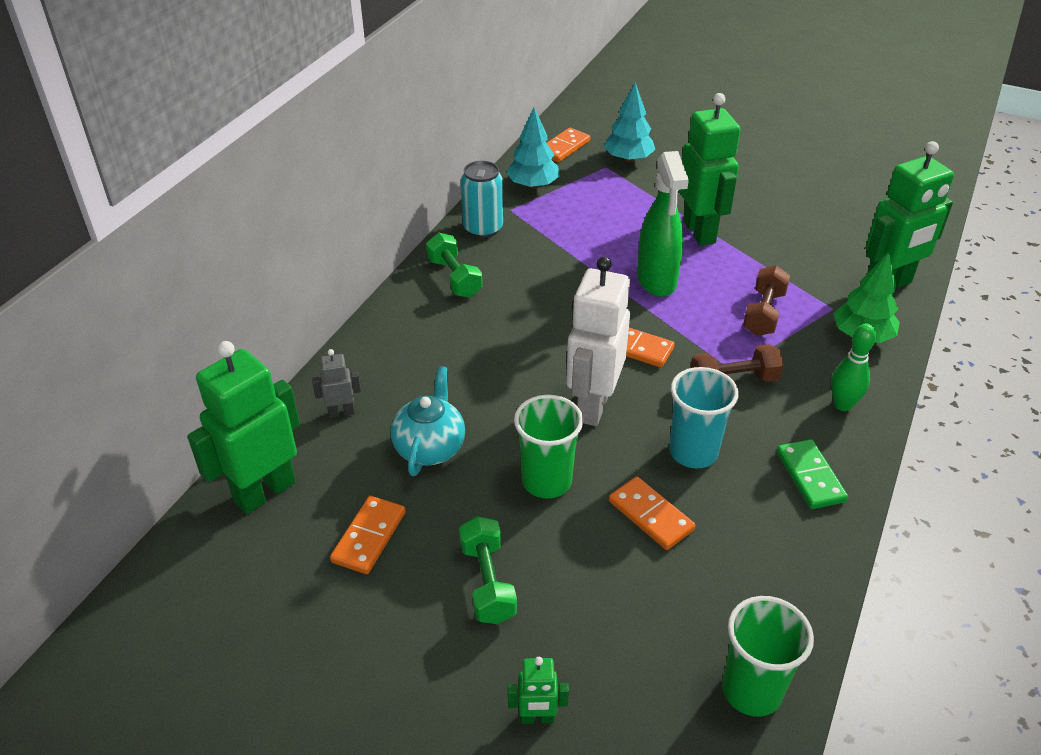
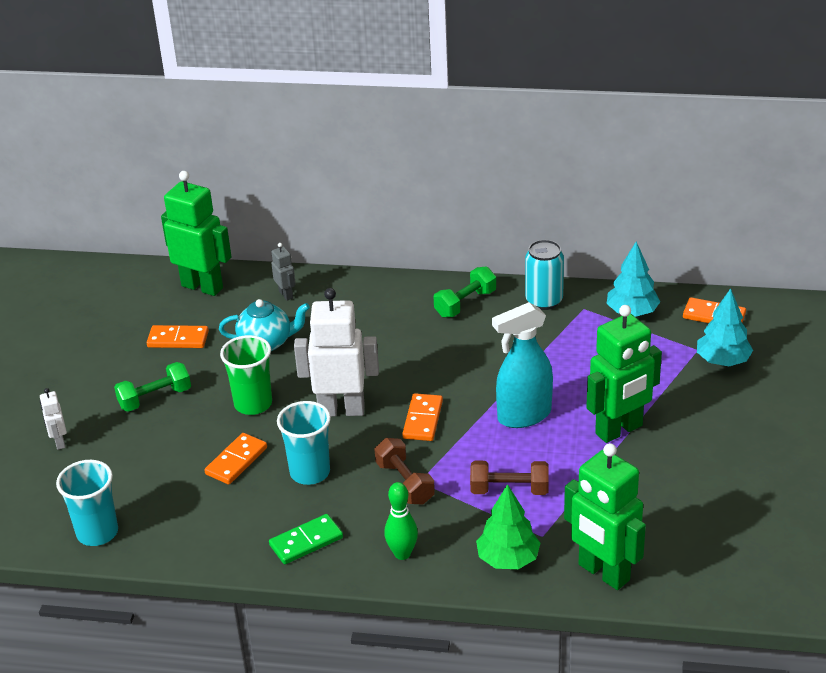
camera: 75 degrees right, 5 degrees down
green robot [508,657,569,724] -> white robot [40,388,67,450]
green spray bottle [637,151,689,297] -> turquoise spray bottle [492,302,553,428]
green cup [722,596,814,717] -> turquoise cup [56,460,118,546]

